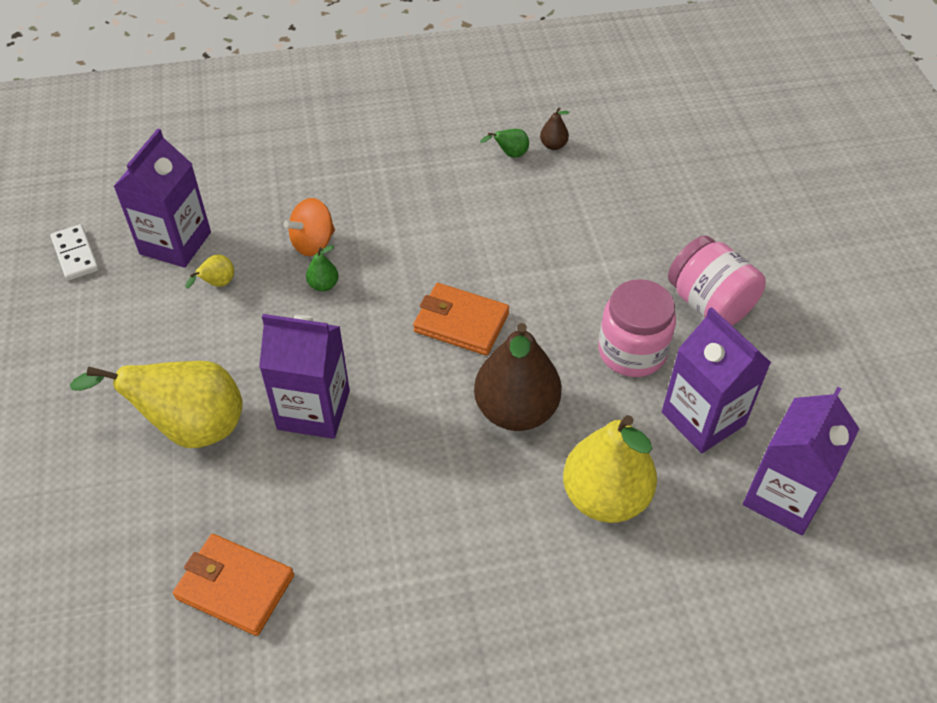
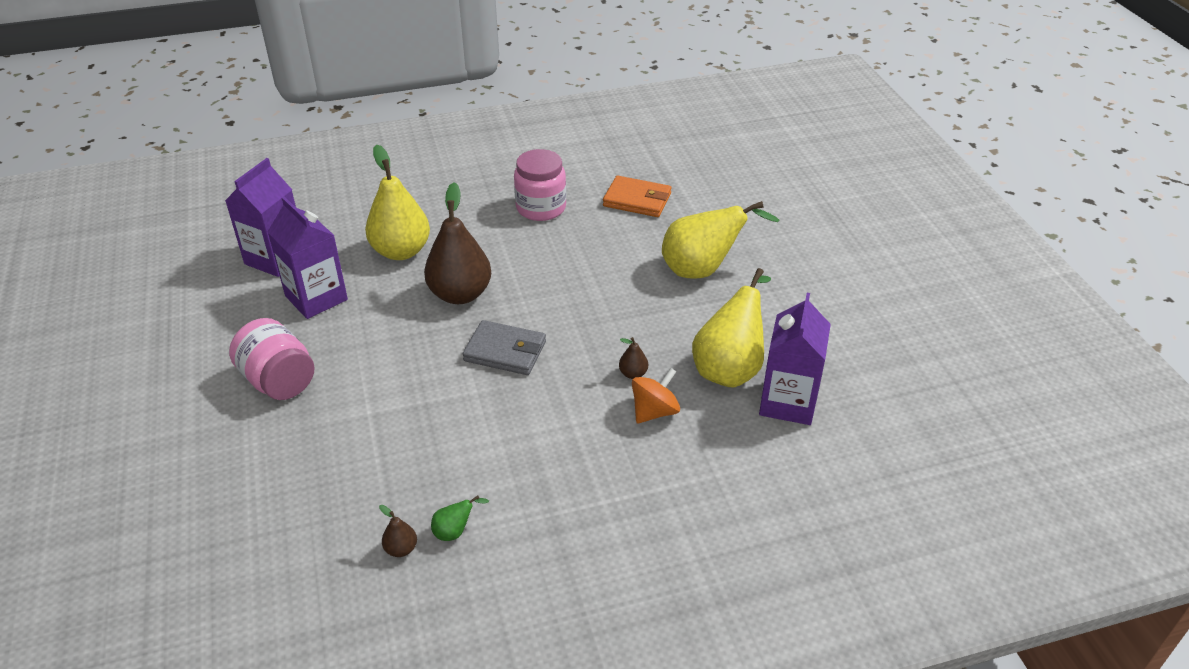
camera: 175 degrees right, 10 degrees down
white domino [50,224,99,281] -> none
yellow pear [185,255,234,288] -> yellow pear [692,268,771,388], size x2.42
purple carton [259,314,350,439] -> none
green pear [306,245,339,291] -> brown pear [619,337,648,379]
orange wallet [413,283,509,355] -> grey wallet [463,320,546,375]
pink jar [598,279,676,377] -> pink jar moved to [514,149,566,221]

